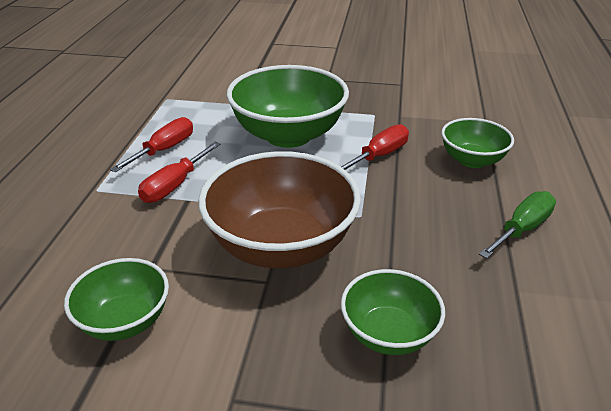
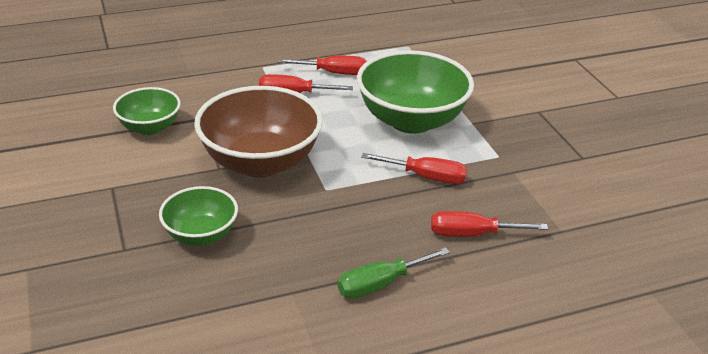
camera: 60 degrees right, 0 degrees up
green bowl [441,118,514,168] -> red screwdriver [431,211,548,237]
green screwdriver [479,191,556,259] -> green screwdriver turned 135 degrees clockwise [338,247,450,299]

